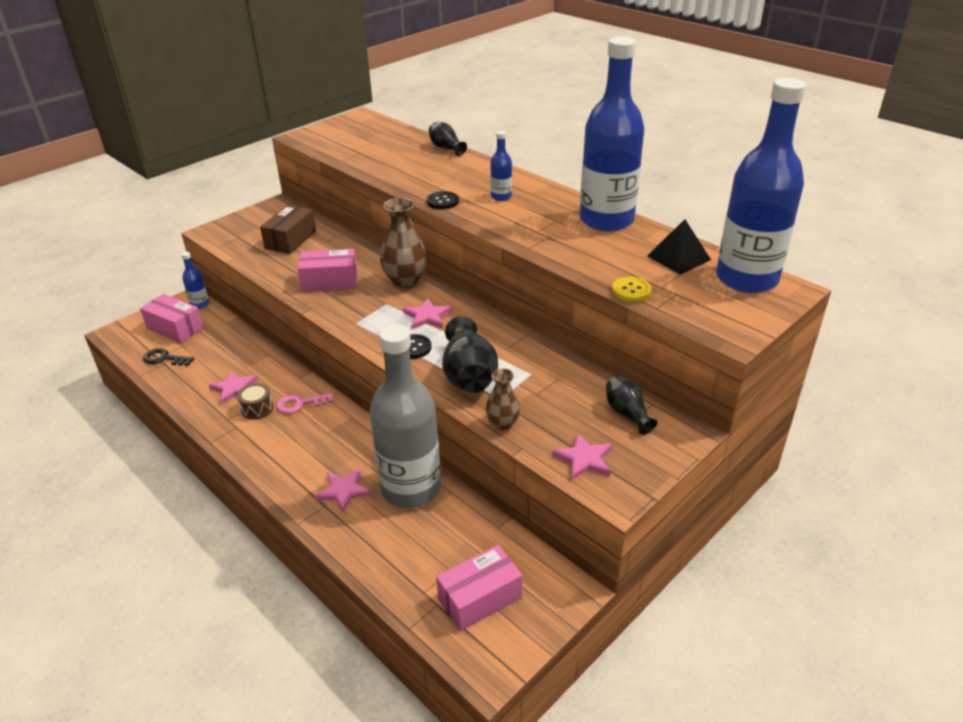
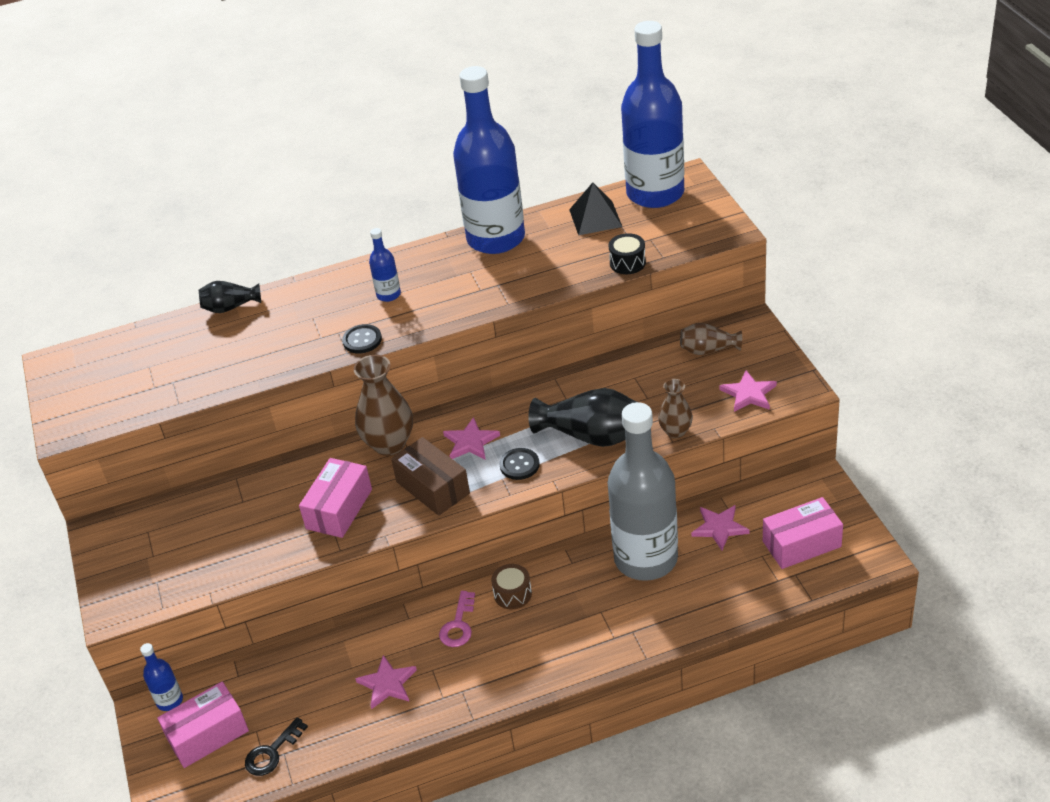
camera: 60 degrees left, 5 degrees up
brown drum [237,383,273,420] -> brown drum moved to [491,564,532,609]
brown box [260,205,316,254] -> brown box moved to [391,437,470,516]
pink star [315,469,371,513] -> pink star moved to [691,505,750,550]
pink box [436,545,523,631] -> pink box turned 75 degrees clockwise [763,497,843,569]
black vase [606,376,657,435] -> brown vase [680,323,742,355]
yellow button [612,277,651,302] -> black drum [608,233,646,274]

